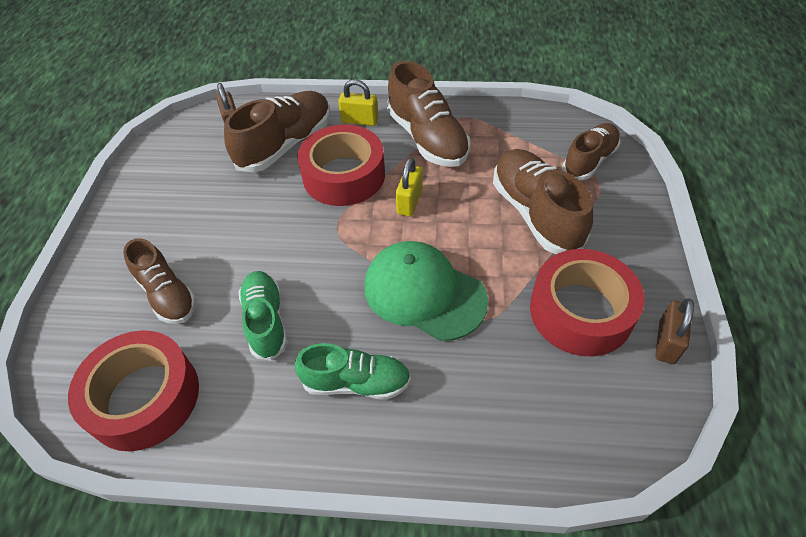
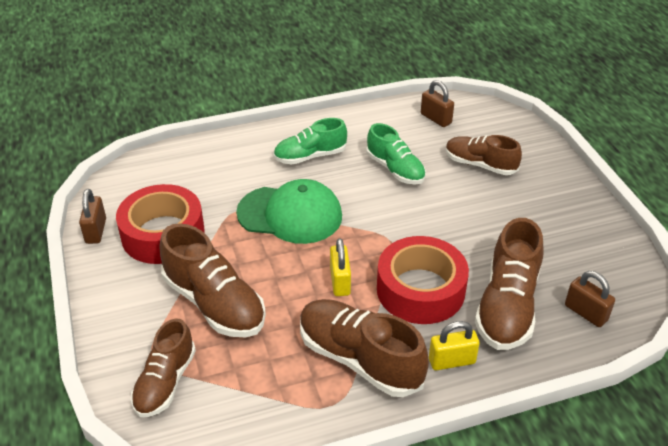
camera: 155 degrees right, 10 degrees down
red tape [68,330,199,451] -> brown padlock [421,80,454,127]

